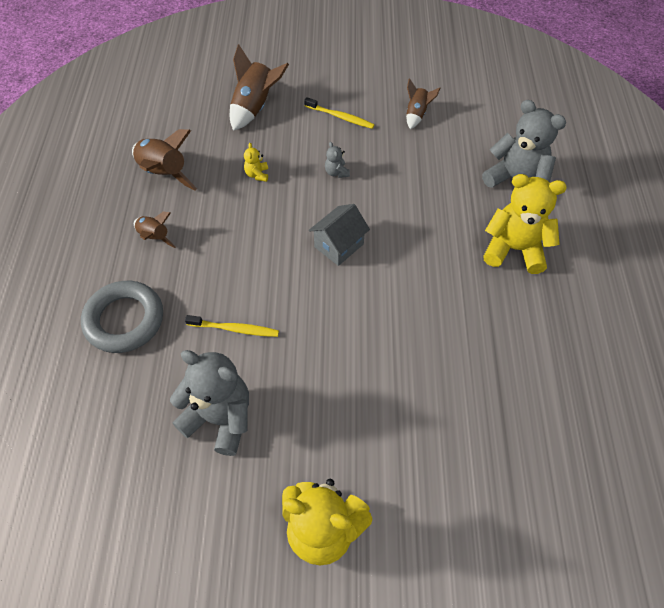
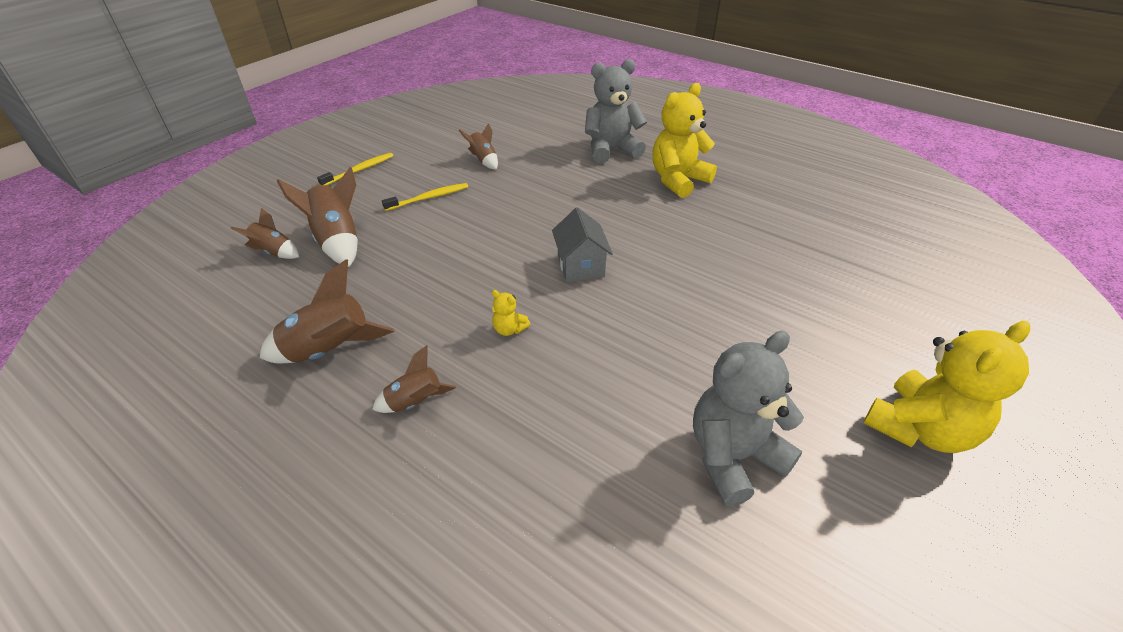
camera: 55 degrees left, 15 degrees down
grey ring [81,281,163,353] -> none
yellow toothbrush [185,315,279,337] -> yellow toothbrush moved to [317,153,394,185]
yellow teddy bear [244,143,268,182] -> yellow teddy bear moved to [492,290,530,336]
grey teddy bear [325,142,350,178] -> none
none -> brown rocket [231,208,299,259]

